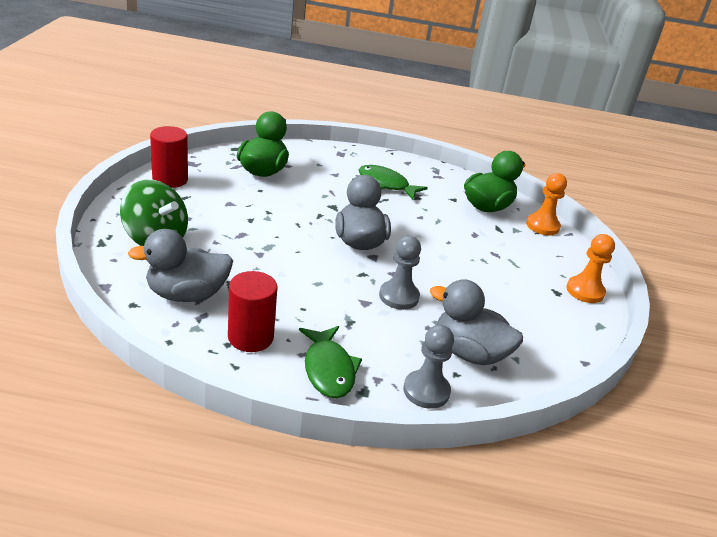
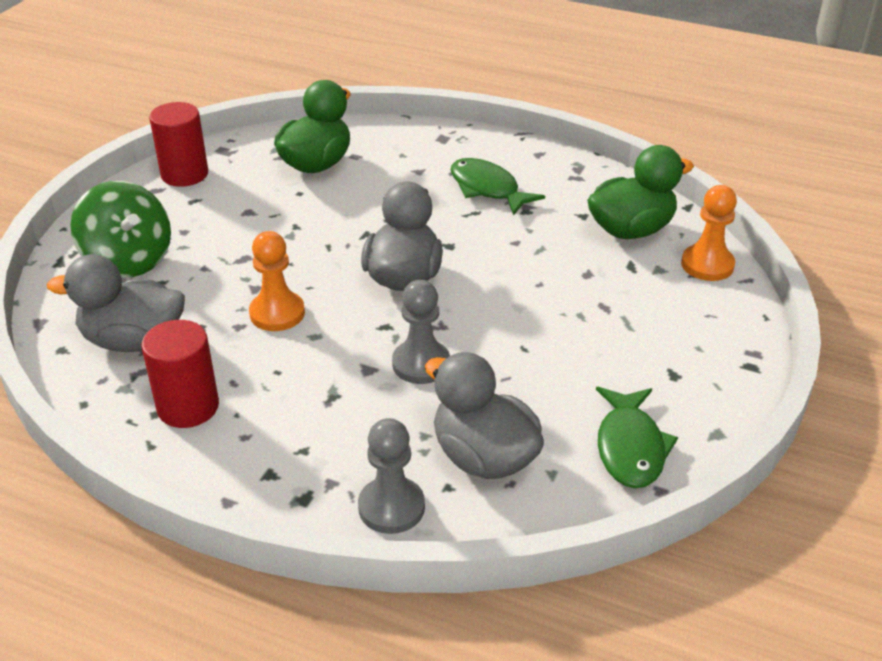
camera: 20 degrees right, 5 degrees up
green fish [299,326,362,398] -> green fish moved to [596,387,678,488]
orange pawn [566,234,615,303] -> orange pawn moved to [249,231,305,331]

